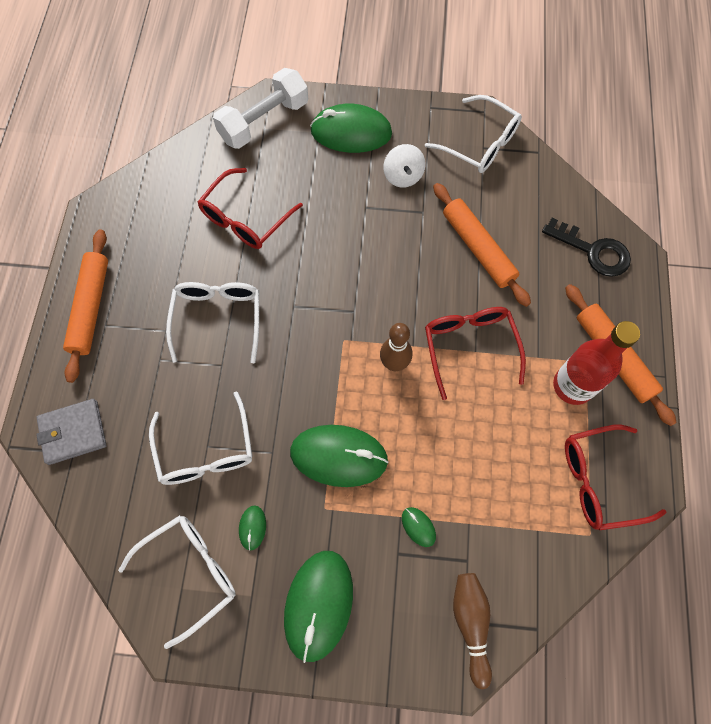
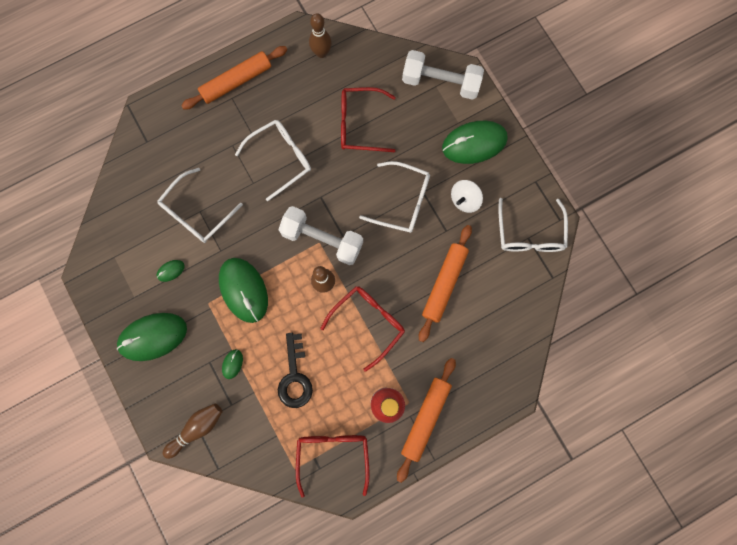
camera: 55 degrees right, 10 degrees up
grey wallet [36,399,106,465] -> none
white glasses [118,515,236,649] -> white glasses moved to [359,161,430,233]
green mouse [310,104,392,153] -> green mouse turned 75 degrees counterclockwise [442,121,508,164]
black key [542,218,631,277] -> black key moved to [278,333,313,408]
red glasses [565,425,667,530] -> red glasses turned 45 degrees clockwise [296,435,370,498]
none -> white dumbbell [278,206,363,265]
none -> brown bowling pin [309,13,332,58]

